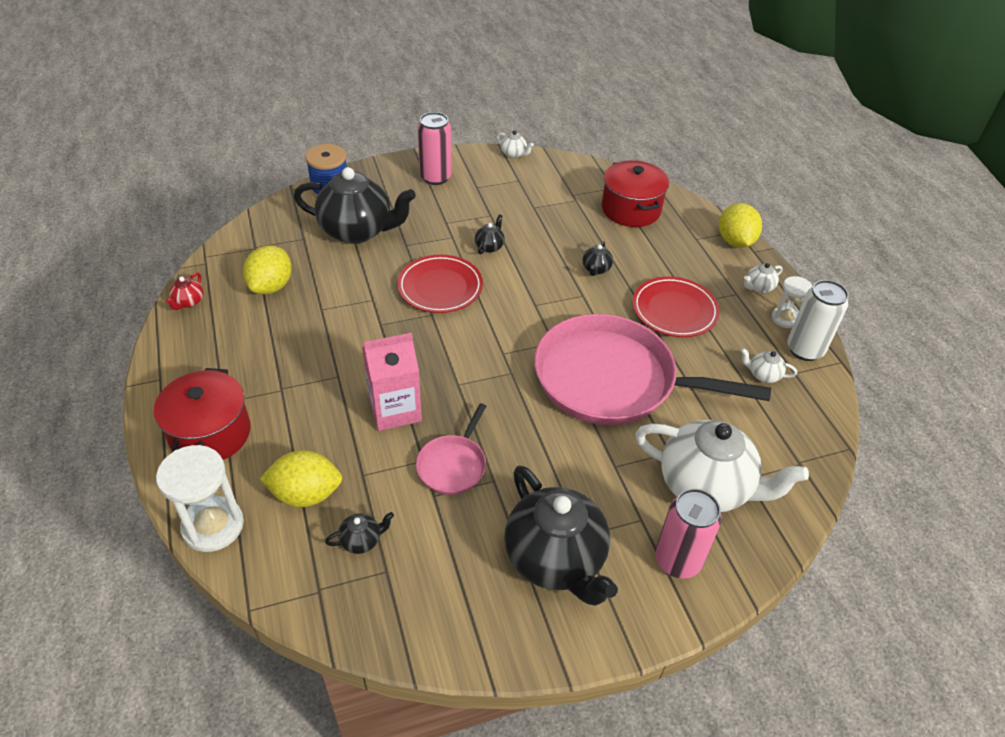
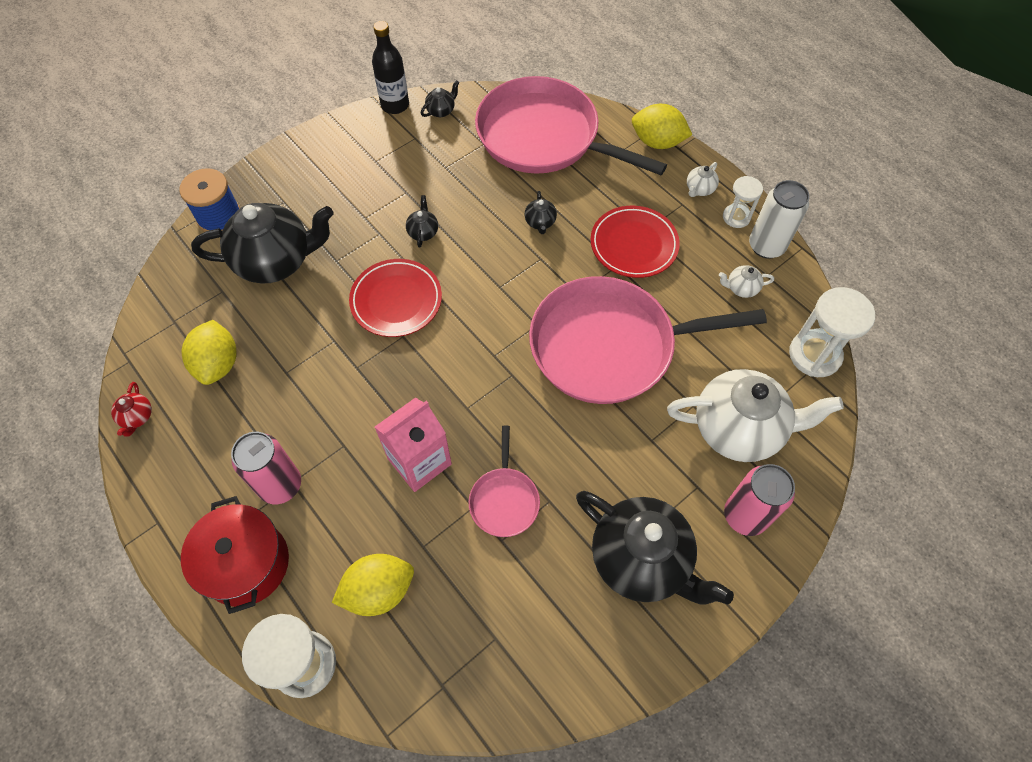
camera: 20 degrees left, 15 degrees up
black teapot [325,512,394,554] -> black teapot moved to [421,80,459,117]
pink can [417,112,452,185] -> pink can moved to [231,432,301,504]
white teapot [497,130,534,158] -> black bottle [372,21,409,114]
red pot [602,160,669,227] -> pink pan [475,76,667,175]
yellow lemon [719,203,762,248] -> yellow lemon turned 45 degrees counterclockwise [632,104,692,149]
none -> white hourglass [789,287,875,377]

